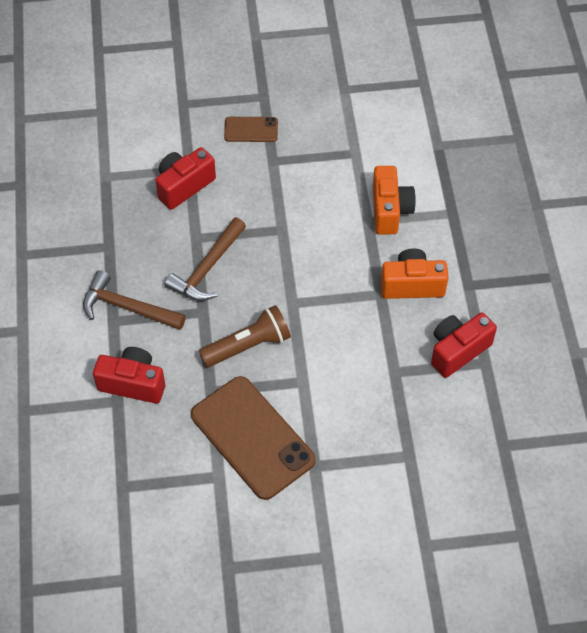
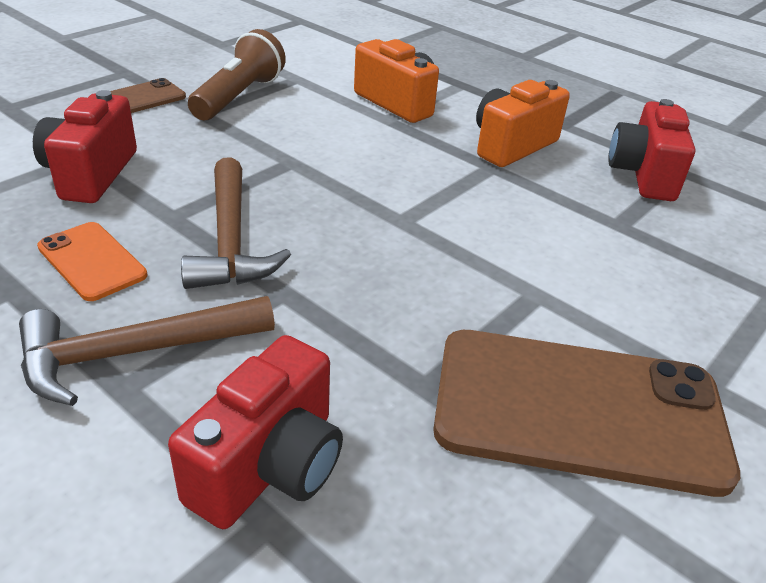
camera: 45 degrees left, 20 degrees down
red camera [93,347,165,404] -> red camera turned 150 degrees clockwise [168,335,343,529]
brown flashlight [199,305,291,367] -> brown flashlight moved to [188,29,286,120]
none -> orange phone [37,222,148,301]

